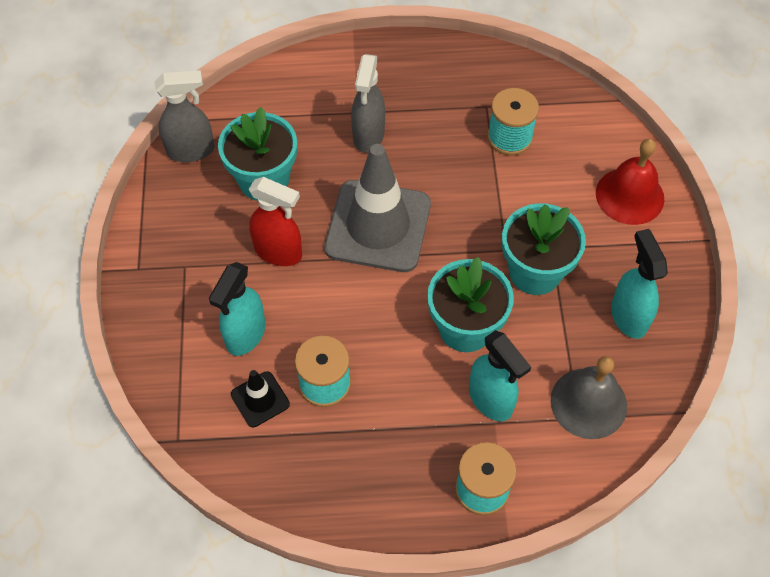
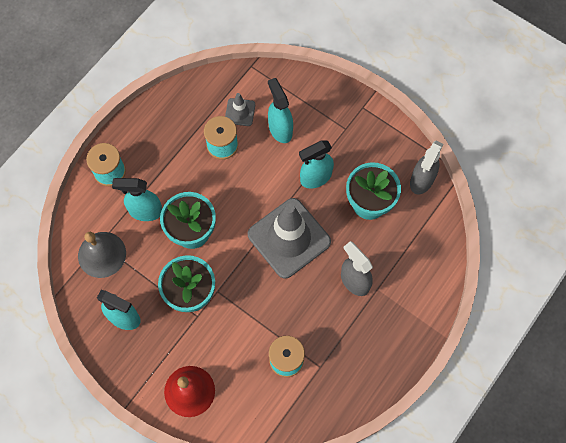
camera: 130 degrees right, 10 degrees up
black traffic cone [231,370,290,427] -> grey traffic cone [225,93,255,126]
red spray bottle [249,177,302,266] -> turquoise spray bottle [299,140,334,189]

